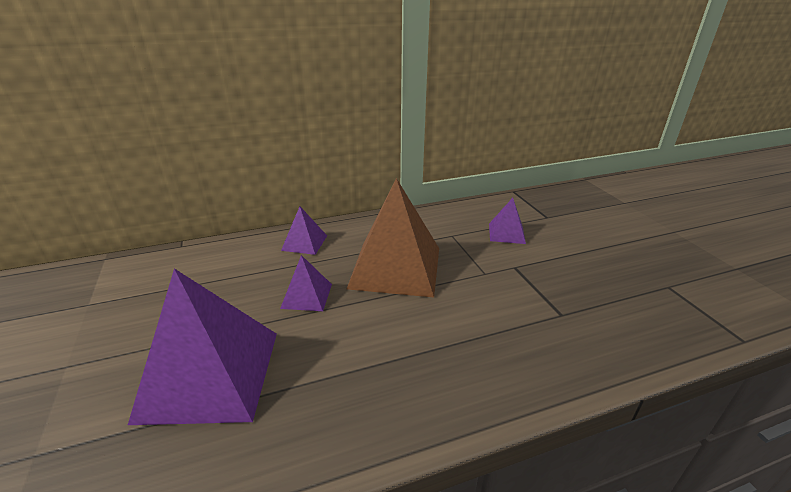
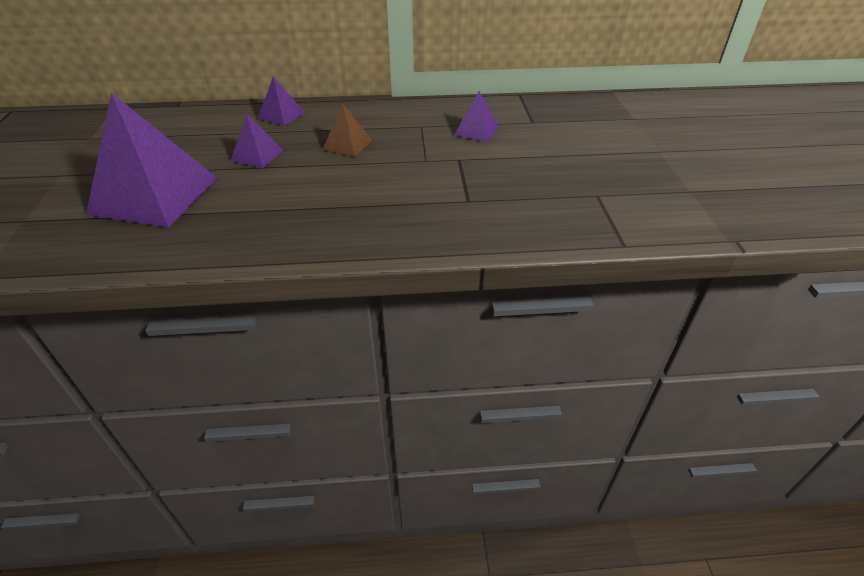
camera: 15 degrees right, 10 degrees up
brown pyramid [347,178,439,297] -> brown pyramid [323,104,372,157], size x0.47

